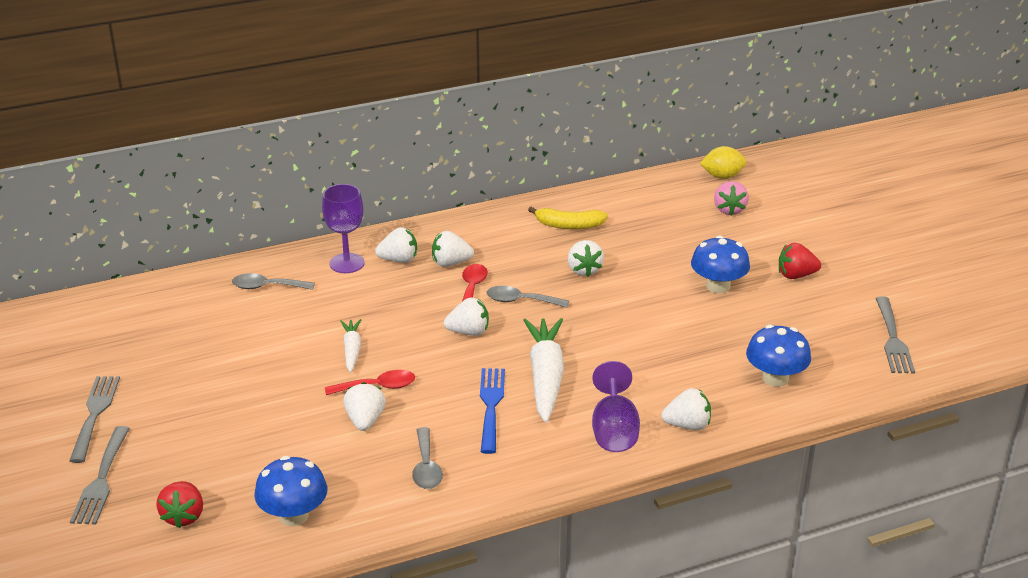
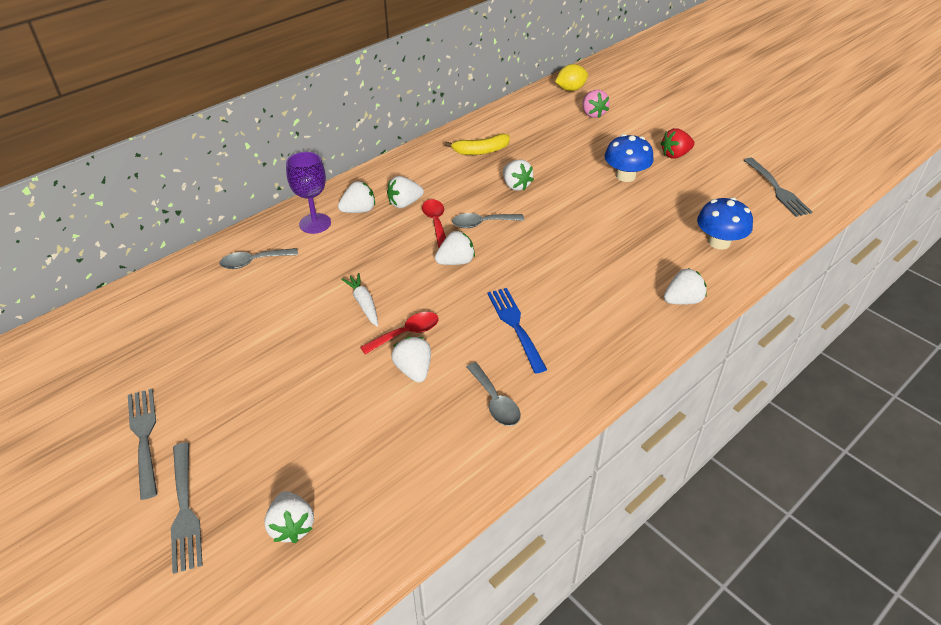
camera: 20 degrees left, 10 degrees up
red strawberry [156,481,203,528] -> white strawberry [264,491,314,543]
blue mushroom [254,456,327,526] -> none
white carrot [523,318,564,423] -> none
purple goblet [592,361,640,452] -> none

